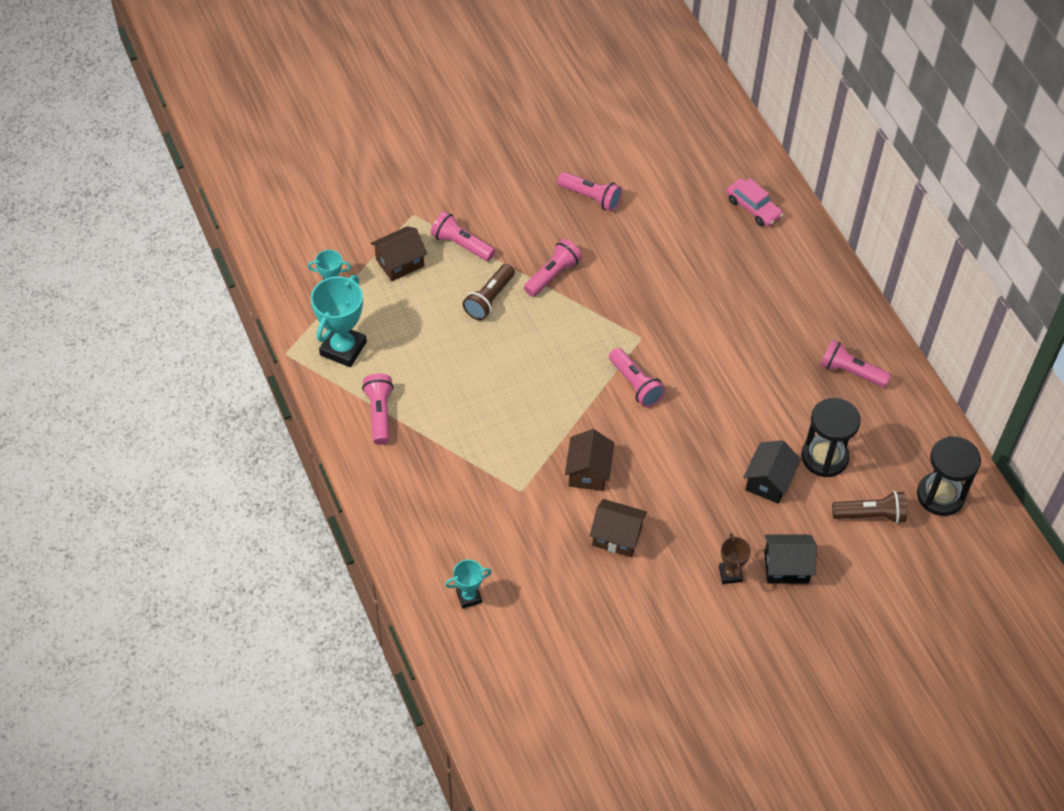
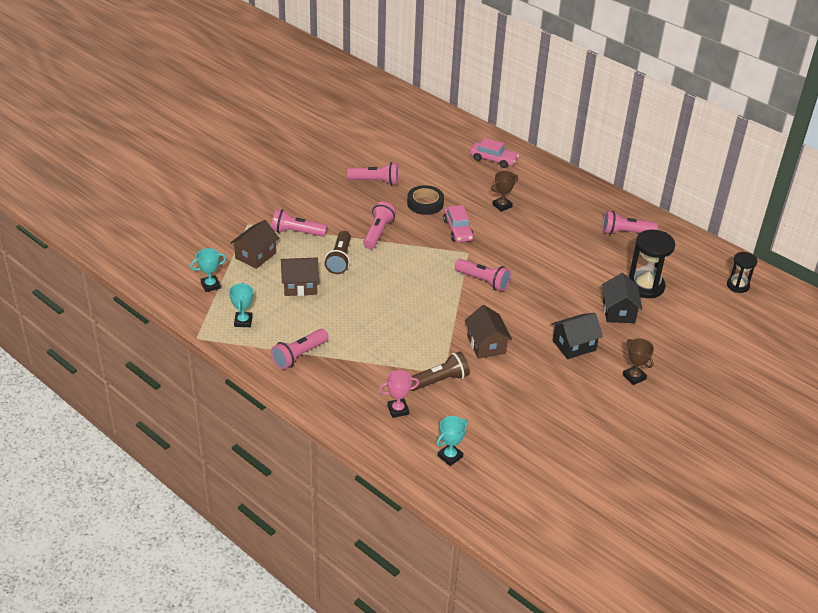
camera: 25 degrees left, 15 degrees down
turquoise trophy [311,275,367,367] -> turquoise trophy [229,283,253,327], size x0.54
pink flashlight [362,374,394,445] -> pink flashlight turned 105 degrees counterclockwise [271,329,328,370]
brown house [590,499,647,557] -> brown house moved to [281,257,319,296]
black house [764,535,817,583] -> black house moved to [551,313,603,359]
brown flashlight [832,491,907,524] -> brown flashlight moved to [411,351,470,391]
black hourglass [917,436,981,516] -> black hourglass [727,252,757,293], size x0.61
none -> pink trophy [379,370,419,418]
none -> black tape [407,185,444,215]
none -> pink car [443,205,474,242]
none -> brown trophy [491,171,518,212]

